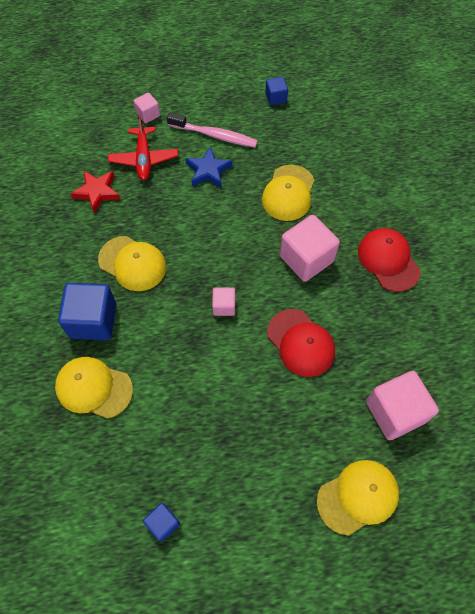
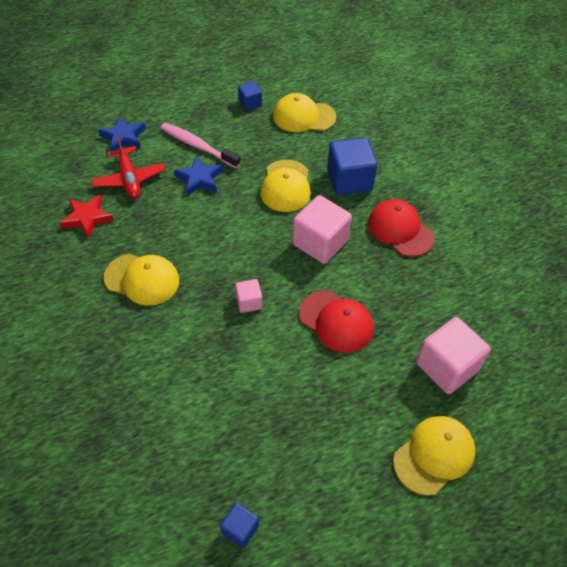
camera: 15 degrees left, 10 degrees down
yellow cap [55,357,133,419] -> yellow cap moved to [273,93,337,132]
blue cube [58,283,116,340] -> blue cube moved to [327,137,377,195]
pink cube [134,92,160,123] -> blue star [98,116,146,151]
pink toothbrush [167,112,258,148] -> pink toothbrush turned 150 degrees counterclockwise [161,123,241,168]

